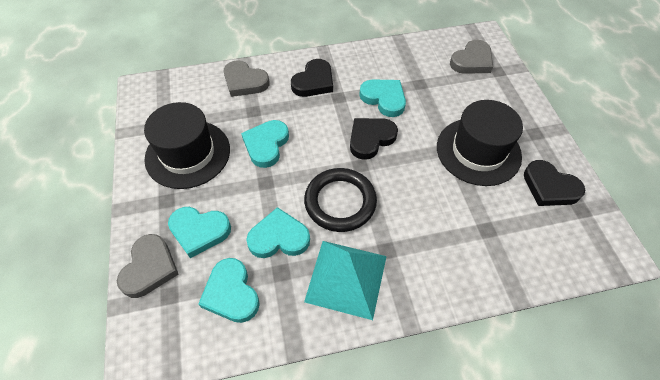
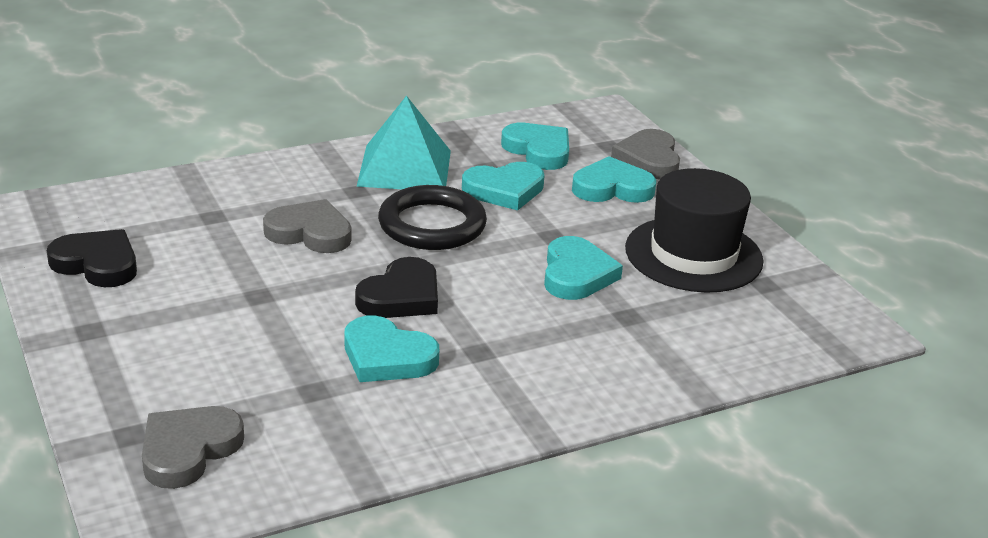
camera: 165 degrees right, 25 degrees down
grey heart [223,60,269,97] -> grey heart moved to [263,199,351,253]
black heart [291,59,333,97] -> none
black hat [437,100,523,186] -> none

